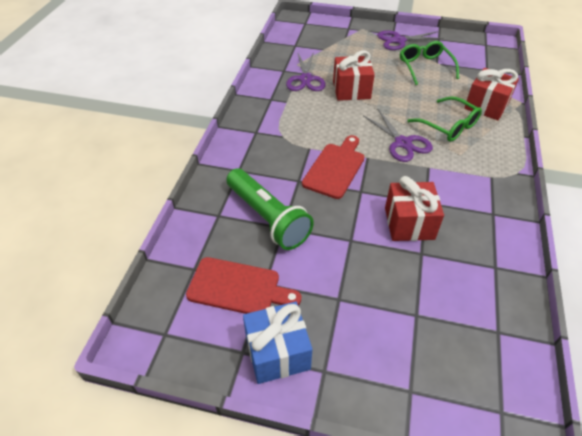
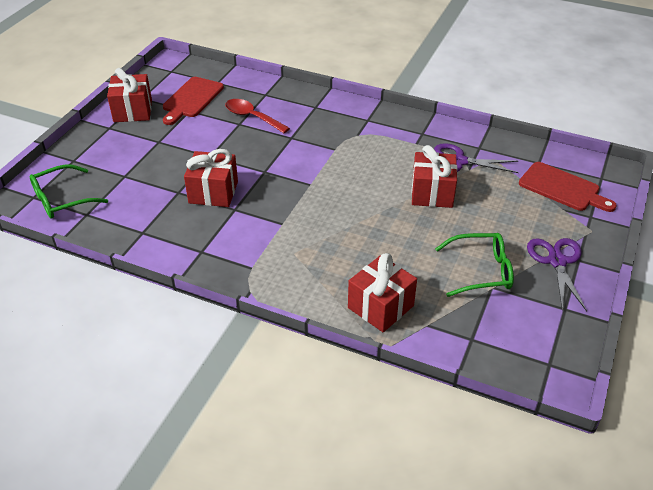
camera: 100 degrees right, 5 degrees down
green flashlight [226,169,314,250] -> red spoon [225,99,290,133]
blue gift [243,302,312,384] -> red gift [107,68,152,122]
red cutting board [302,135,364,199] -> red cutting board moved to [519,162,617,212]
purple scissors [363,109,433,162] -> none
green glasses [407,96,482,142] -> green glasses moved to [29,164,108,219]

